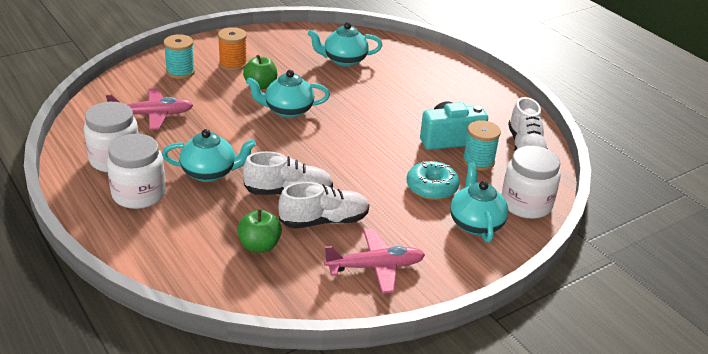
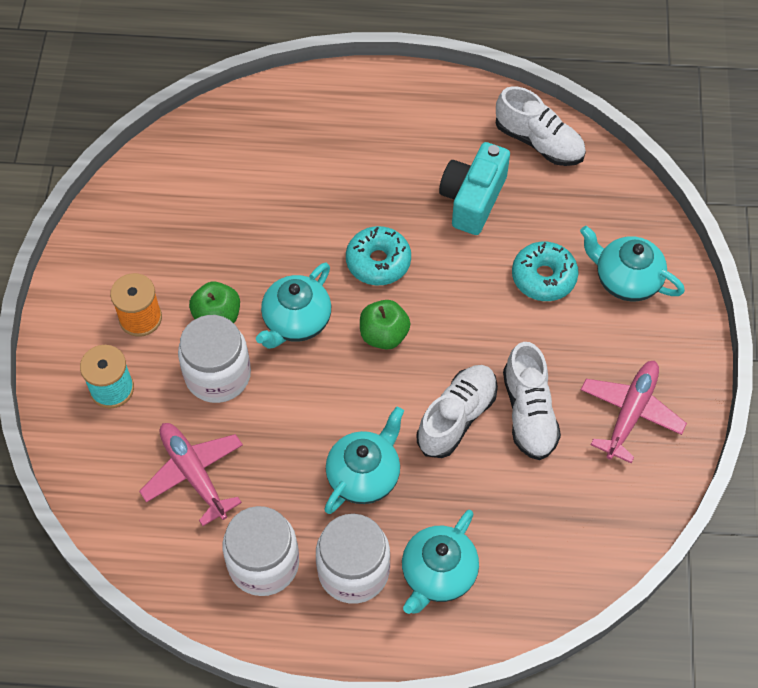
camera: 50 degrees left, 25 degrees up
pink plane [106,88,193,130] -> pink plane turned 60 degrees counterclockwise [139,423,243,526]
green apple [237,209,282,253] -> green apple moved to [360,300,411,350]
white shoe [278,182,369,229] -> white shoe turned 150 degrees clockwise [503,342,561,460]
turquoise teapot [308,22,382,67] -> turquoise teapot moved to [402,510,479,614]
turquoise spool [463,120,501,171] -> none
white jar [501,146,561,219] -> white jar moved to [178,315,251,403]
none -> turquoise donut [346,226,411,285]

